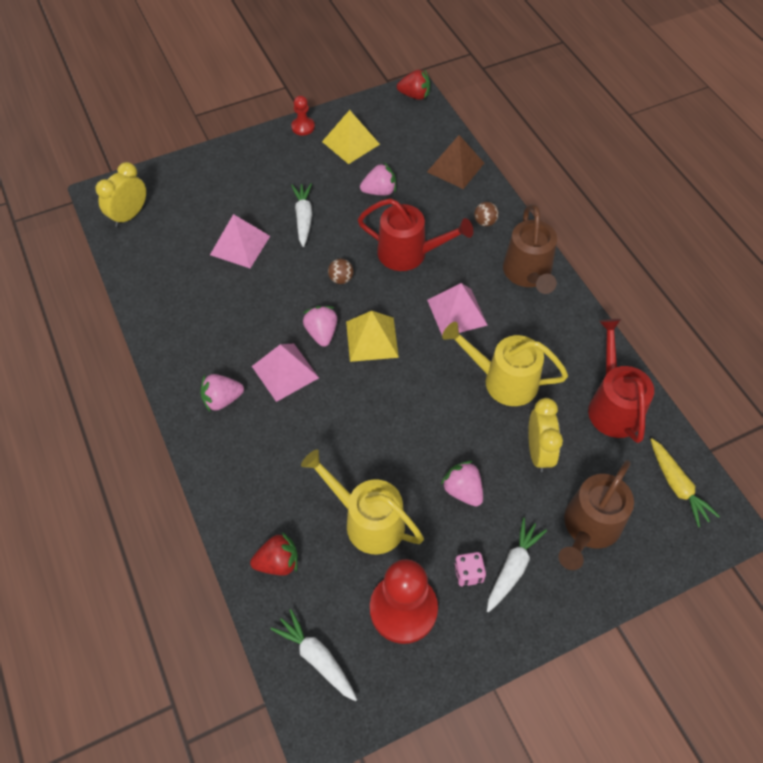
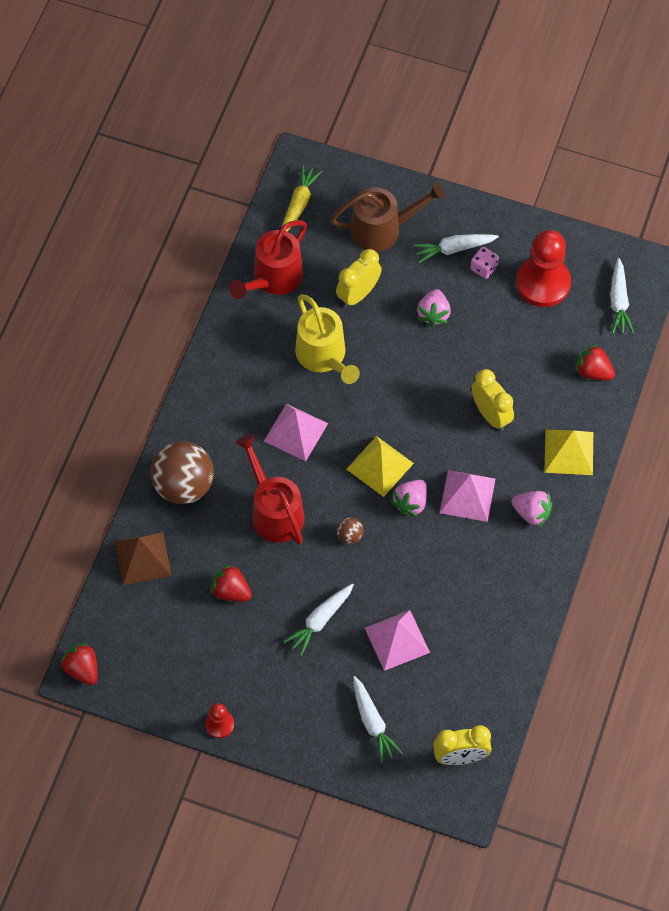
camera: 135 degrees left, 5 degrees up
yellow watering can [301,449,424,554] -> none
yellow pyramid [322,110,380,164] -> yellow pyramid moved to [544,430,593,475]
pink strawberry [360,163,396,196] -> red strawberry [211,564,252,602]
brown ball [474,202,499,226] -> brown ball [150,441,214,504], size x2.37
brown watering can [503,204,557,294] -> none
none -> white carrot [353,676,403,763]
none -> yellow clock [471,369,514,431]

